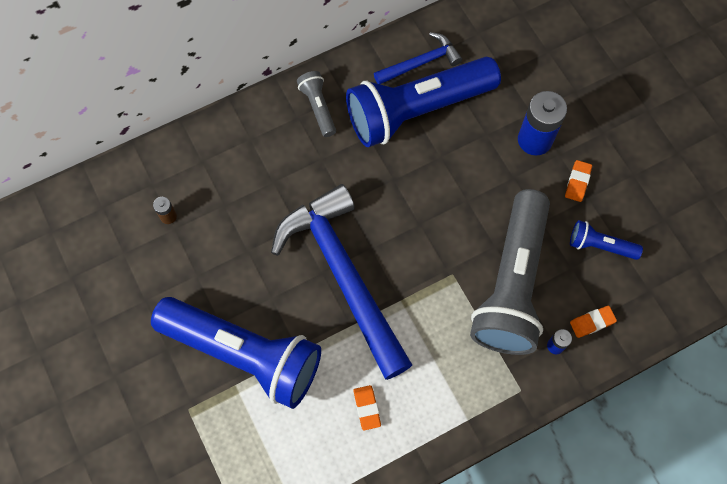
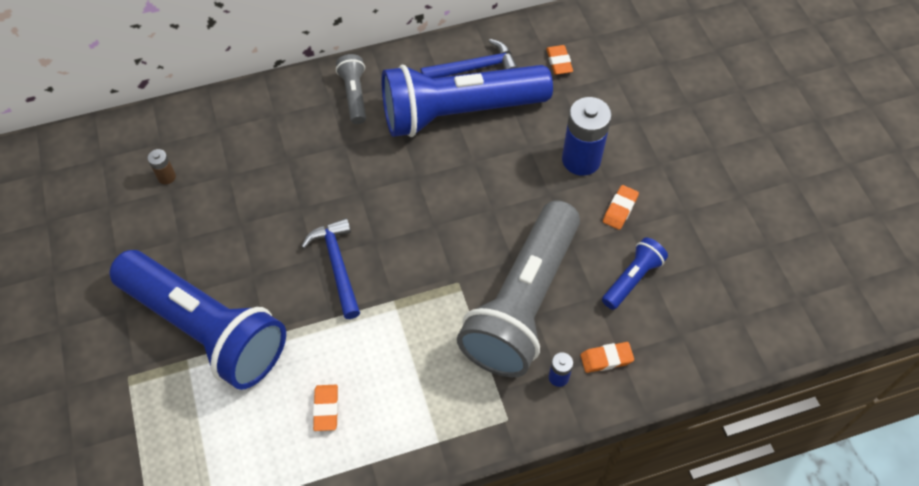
camera: 10 degrees right, 10 degrees down
blue hammer [271,184,412,380] -> blue hammer [301,218,360,319], size x0.48
blue flashlight [570,220,643,260] -> blue flashlight turned 105 degrees clockwise [602,237,668,310]
none -> orange eraser [546,45,573,75]

